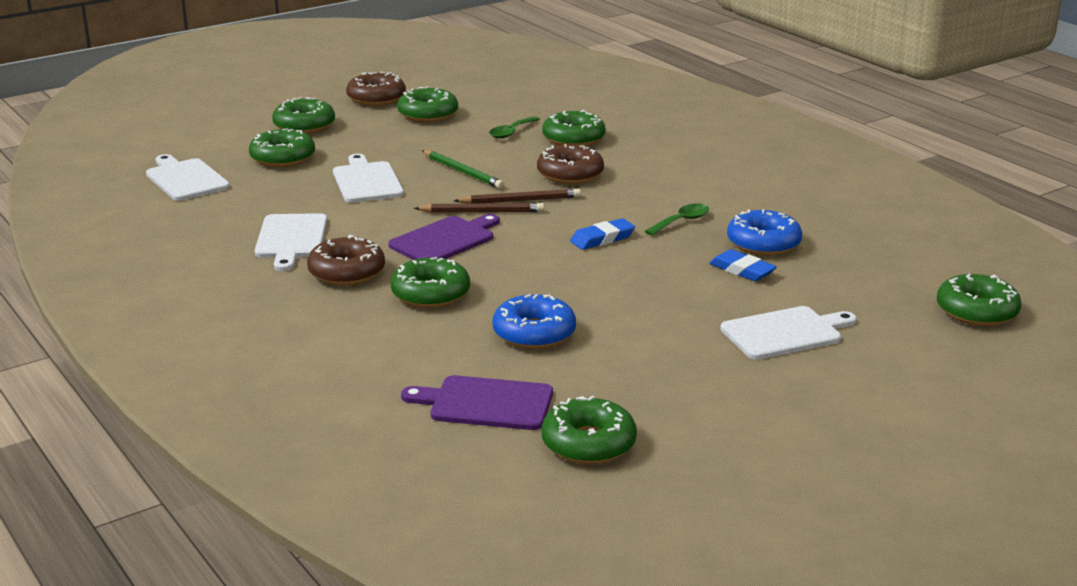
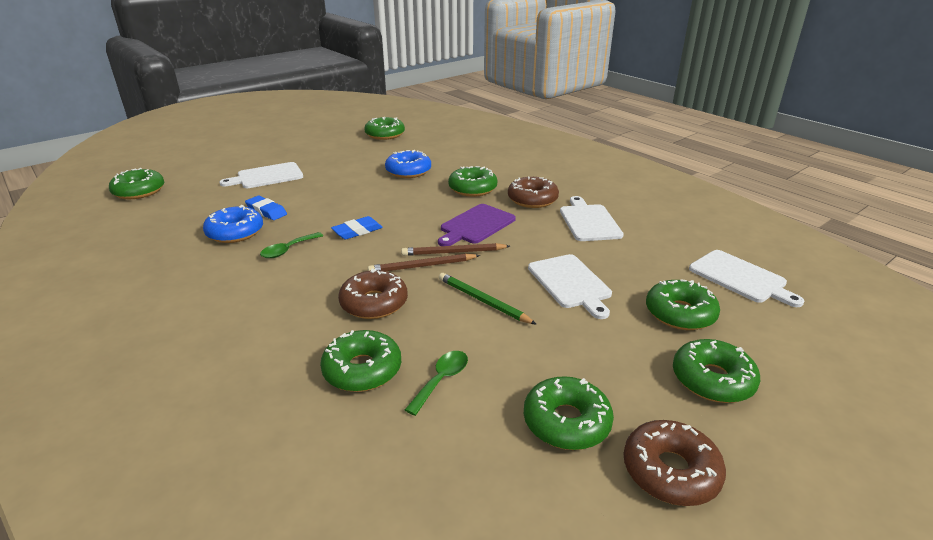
camera: 175 degrees right, 5 degrees up
purple cutting board [401,375,553,430] -> none

